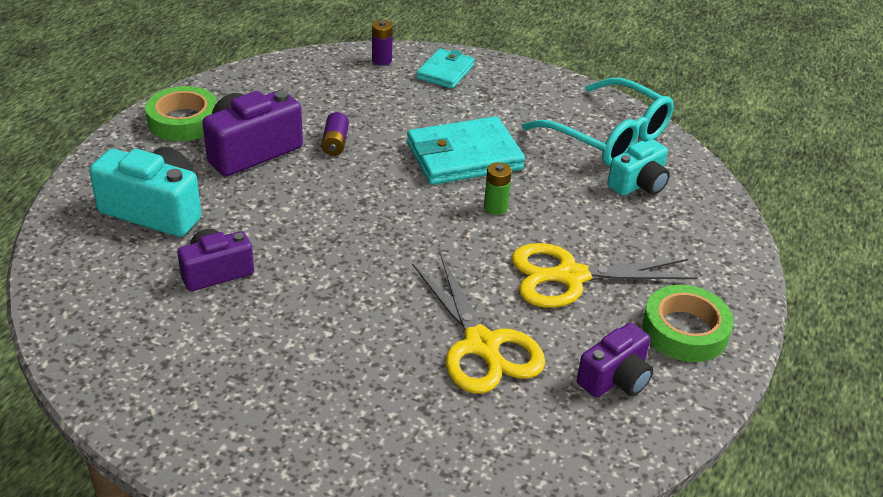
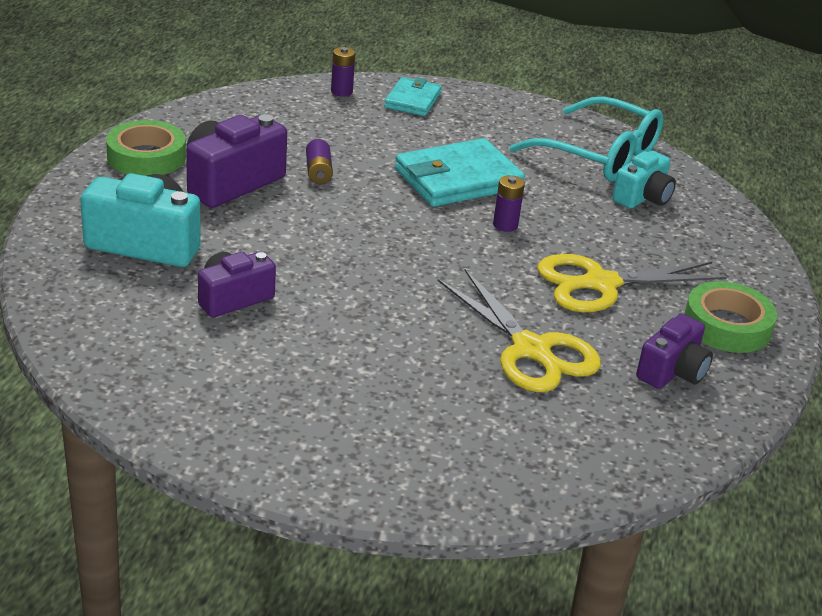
camera: 10 degrees left, 5 degrees down
green battery [484,162,512,215] -> purple battery [493,175,525,232]

